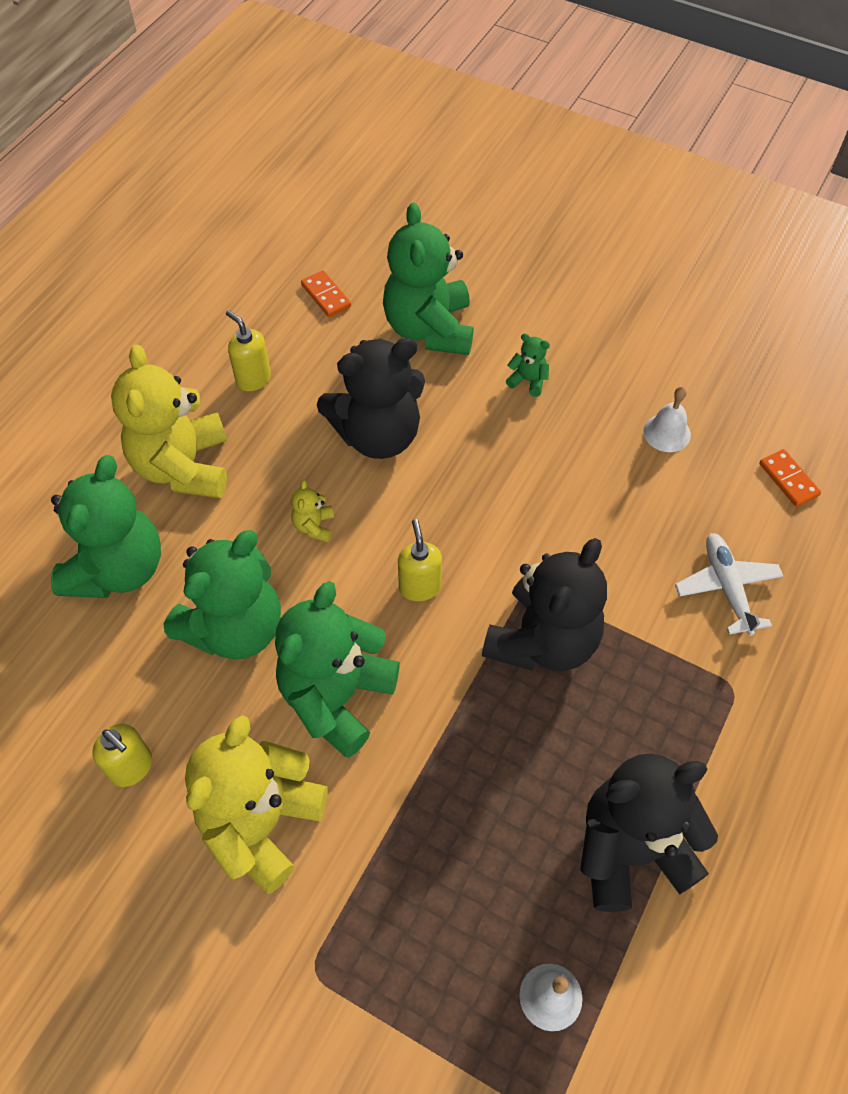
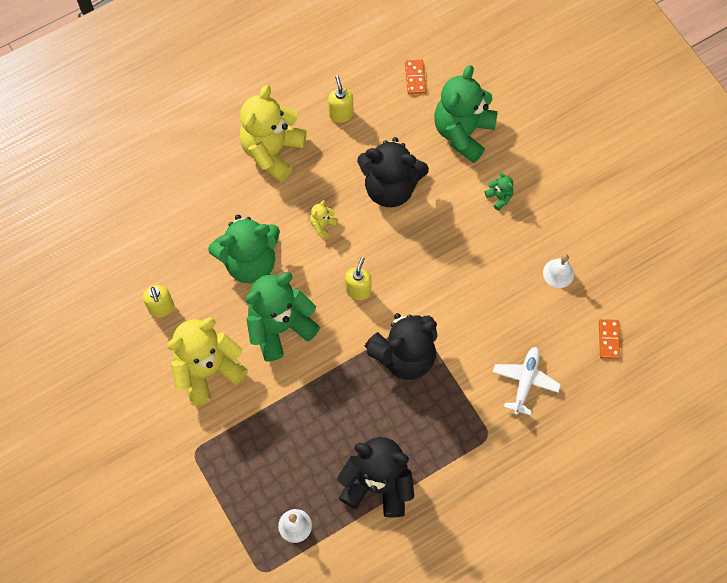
camera: 30 degrees right, 10 degrees up
green teddy bear [51,455,161,598] -> none

